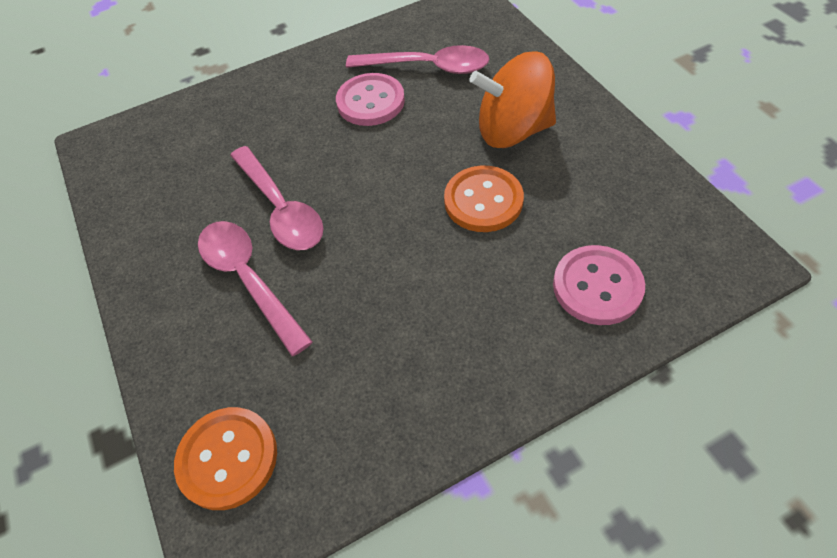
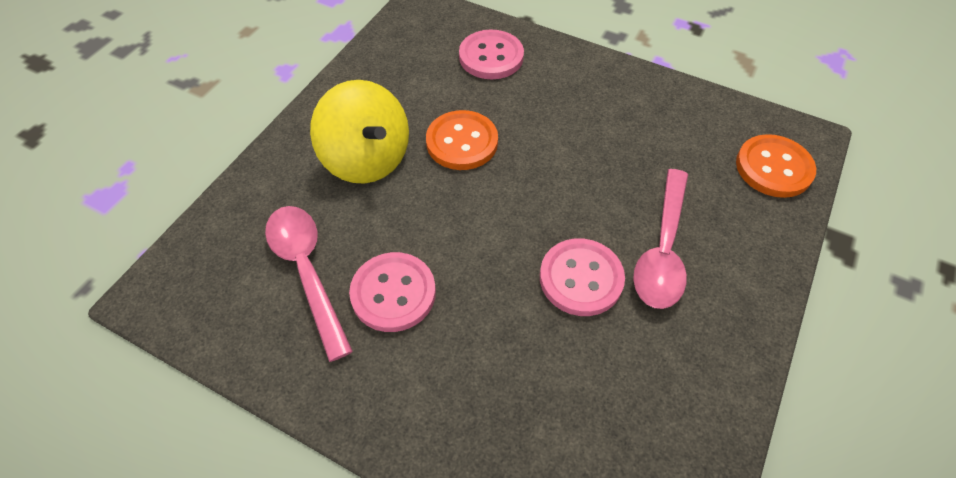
camera: 130 degrees left, 0 degrees up
pink spoon [230,146,324,250] -> pink button [540,238,625,316]
orange spinning top [470,51,556,148] -> yellow spinning top [310,80,409,183]

